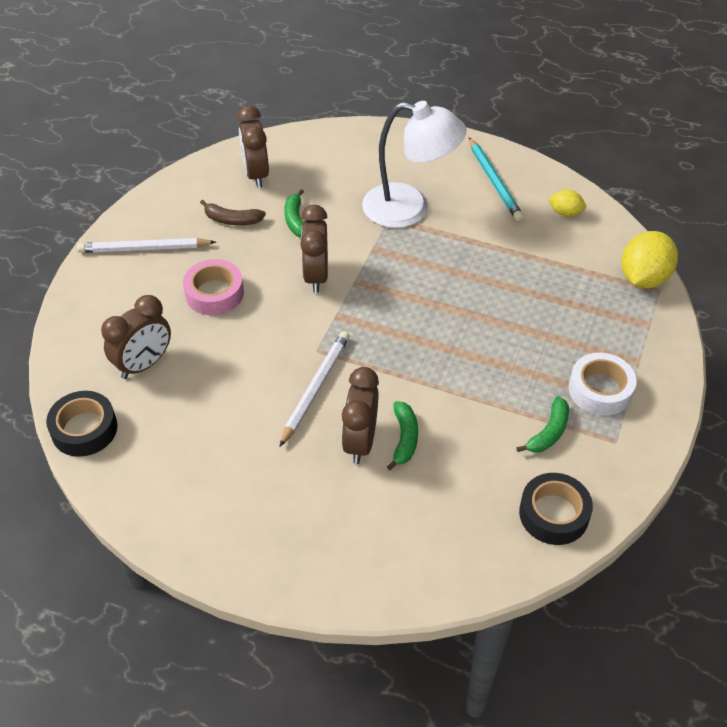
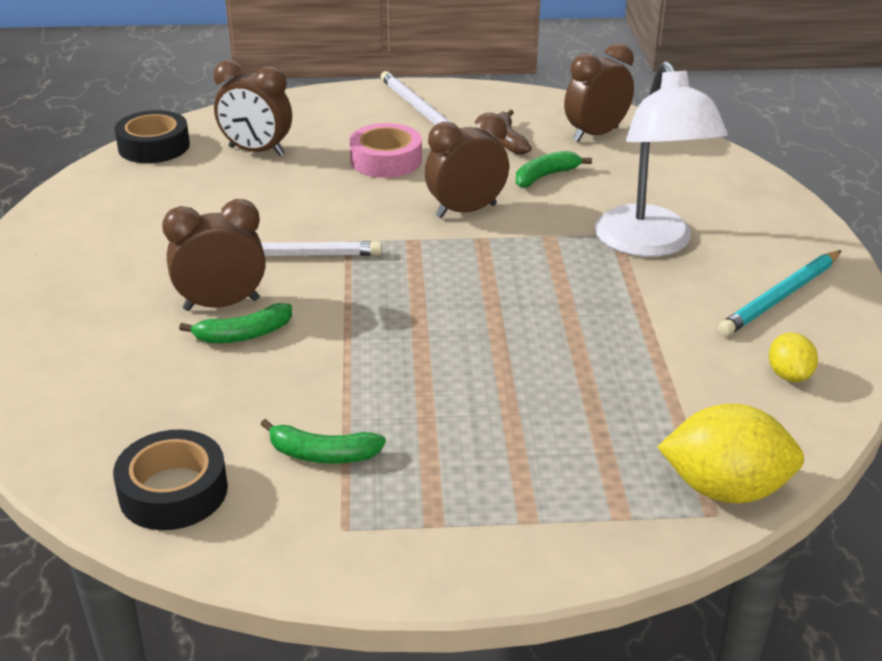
camera: 65 degrees right, 15 degrees down
white tape [569,353,637,416] -> none

